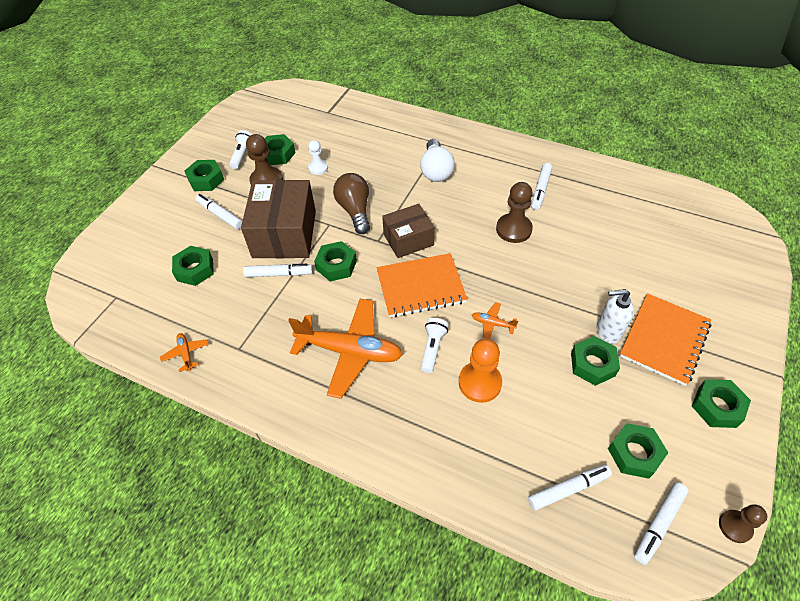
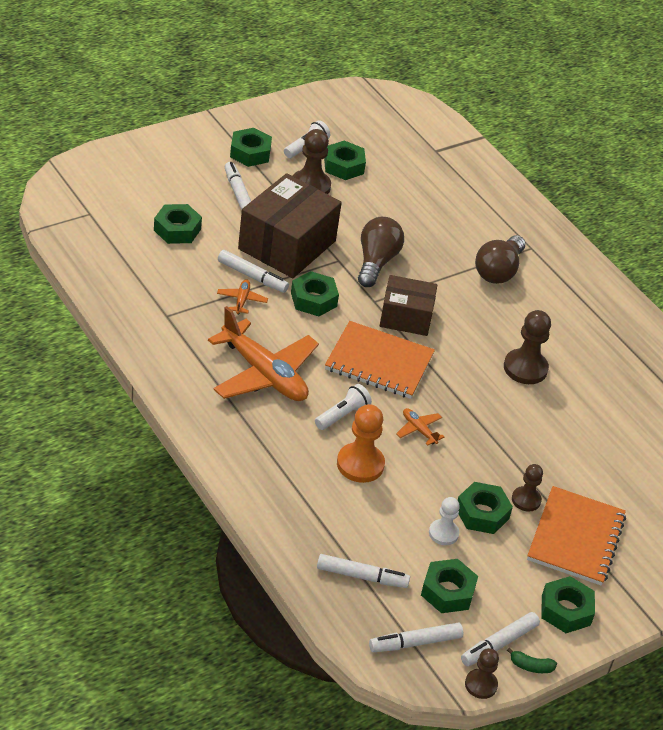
camera: 25 degrees right, 10 degrees down
orange plane [160,333,208,372] -> orange plane moved to [217,279,268,314]
white pawn [308,140,328,175] -> white pawn moved to [429,497,460,545]
white light bulb [420,139,455,182] -> brown light bulb [475,235,525,284]
white marker [531,163,552,210] -> white marker moved to [461,612,540,666]
white soap dispenser [596,289,634,344] -> brown pawn [512,464,543,512]
orange notebook [620,293,711,386] -> orange notebook turned 45 degrees counterclockwise [527,486,626,586]
none -> green banana [507,648,557,673]

